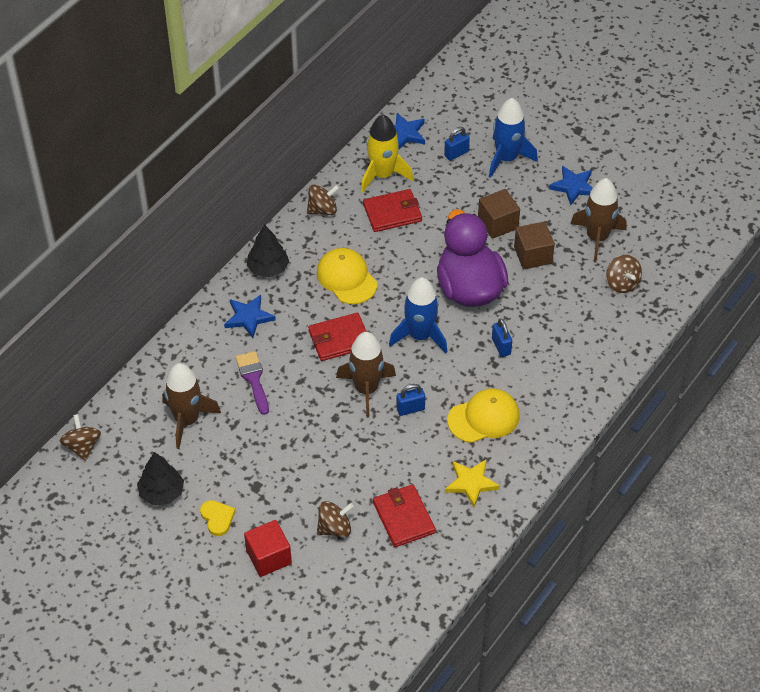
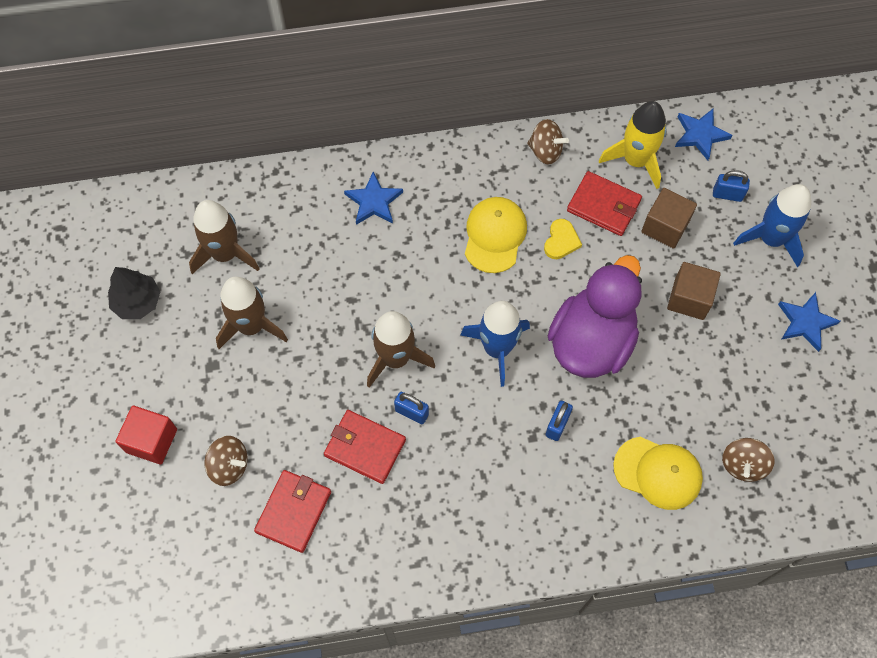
camera: 45 degrees right, 15 degrees up
brown spinning top [60,414,101,461] -> none
yellow heart [200,500,235,536] -> yellow heart moved to [544,219,582,259]
purple brush [236,351,269,415] -> none
black tree [247,225,289,278] -> none
red wallet [308,313,367,361] -> red wallet moved to [324,410,406,484]
yellow star [445,460,500,507] -> none
yellow cap [448,389,520,443] -> yellow cap moved to [613,437,703,510]
brown cube [514,222,555,269] -> brown cube moved to [641,188,697,249]
brown rocket [570,178,627,263] -> brown rocket moved to [216,277,288,349]

